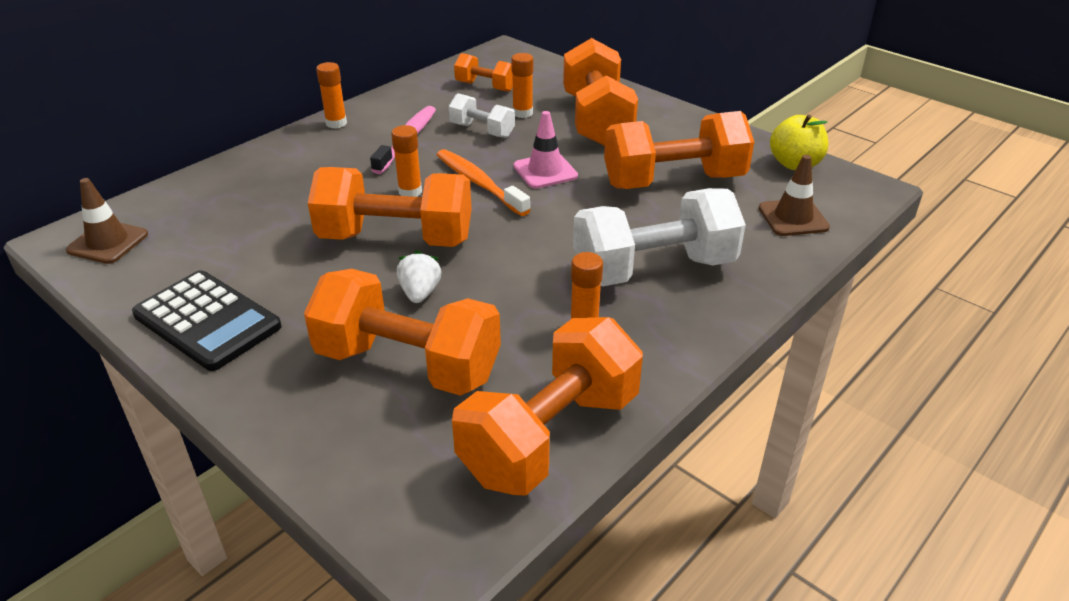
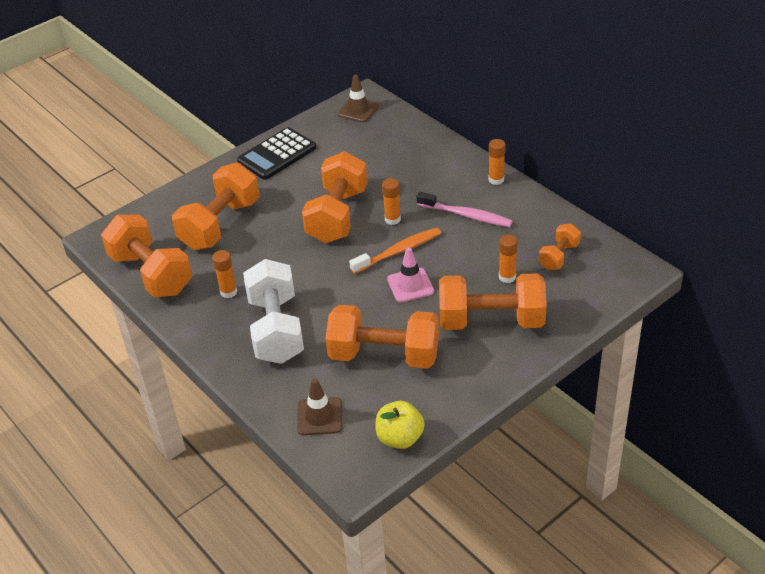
camera: 100 degrees right, 5 degrees up
white strawberry [397,250,441,303] -> none
white dumbbell [449,93,515,138] -> none
orange dumbbell [604,111,754,189] -> orange dumbbell turned 75 degrees counterclockwise [325,305,439,369]

